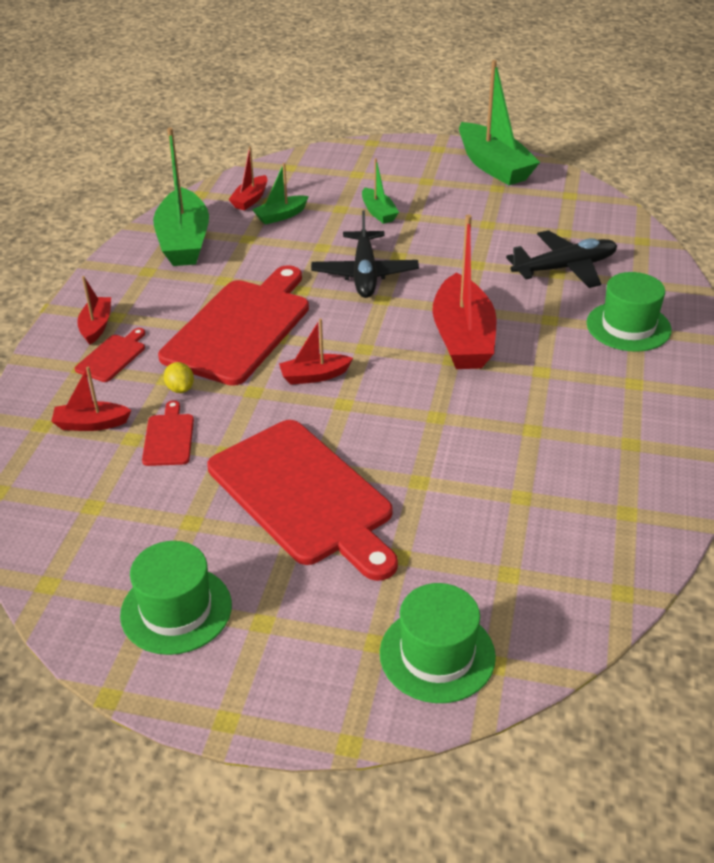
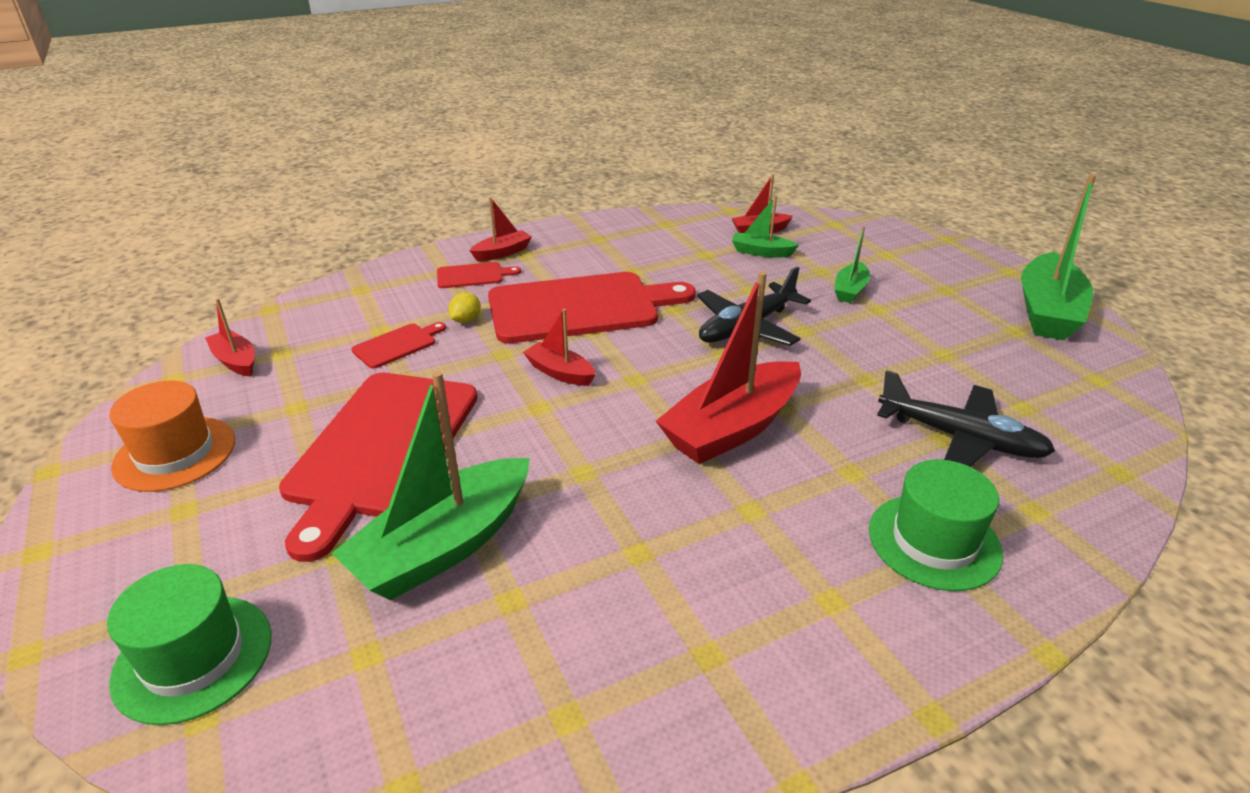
camera: 50 degrees right, 5 degrees down
red boat [51,367,132,431] -> red boat moved to [205,298,255,377]
green hat [120,541,232,655] -> orange hat [109,381,235,492]
green boat [153,128,209,266] -> green boat moved to [332,371,530,601]

